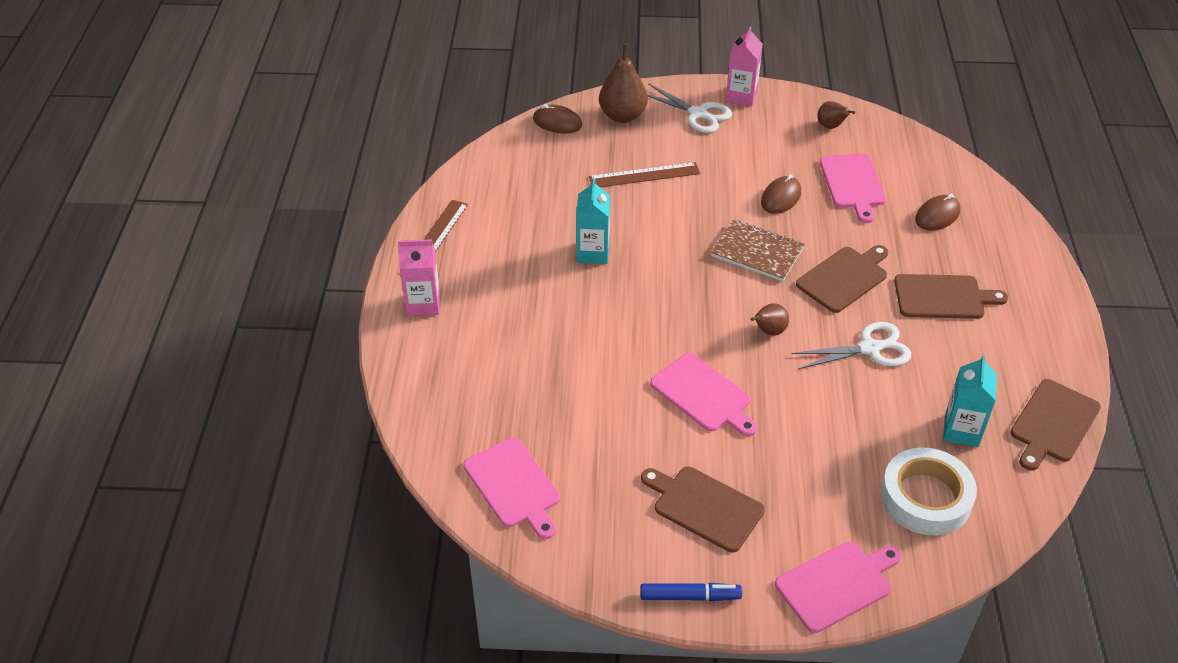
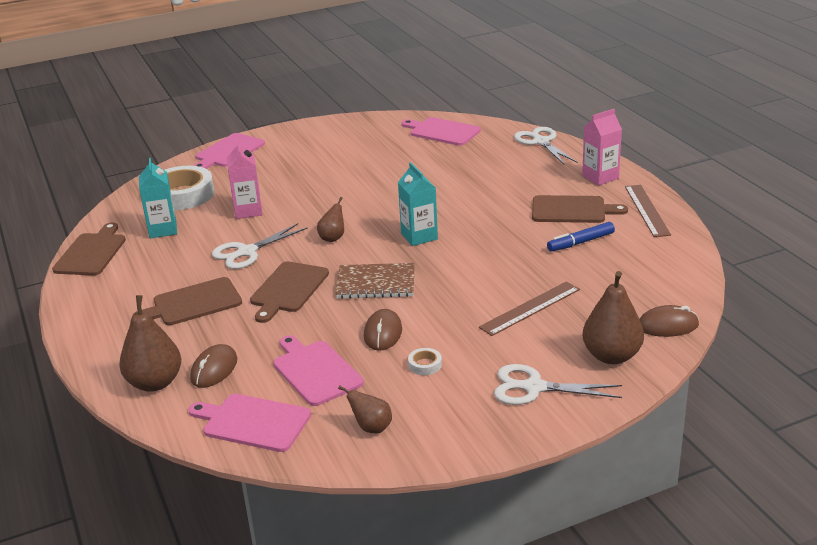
camera: 155 degrees right, 15 degrees down
turquoise carton [576,179,610,264] -> turquoise carton moved to [398,162,438,246]
blue marker [640,583,742,601] -> blue marker moved to [547,222,615,252]
brown cutting board [641,467,765,553] -> brown cutting board moved to [532,195,628,223]
pink cutting board [650,353,758,436] -> pink cutting board moved to [188,394,311,452]
pink carton [726,26,763,106] -> pink carton moved to [227,140,263,219]
none -> brown pear [119,295,181,392]
none -> white tape [408,348,442,375]
none -> white scissors [514,127,578,164]

